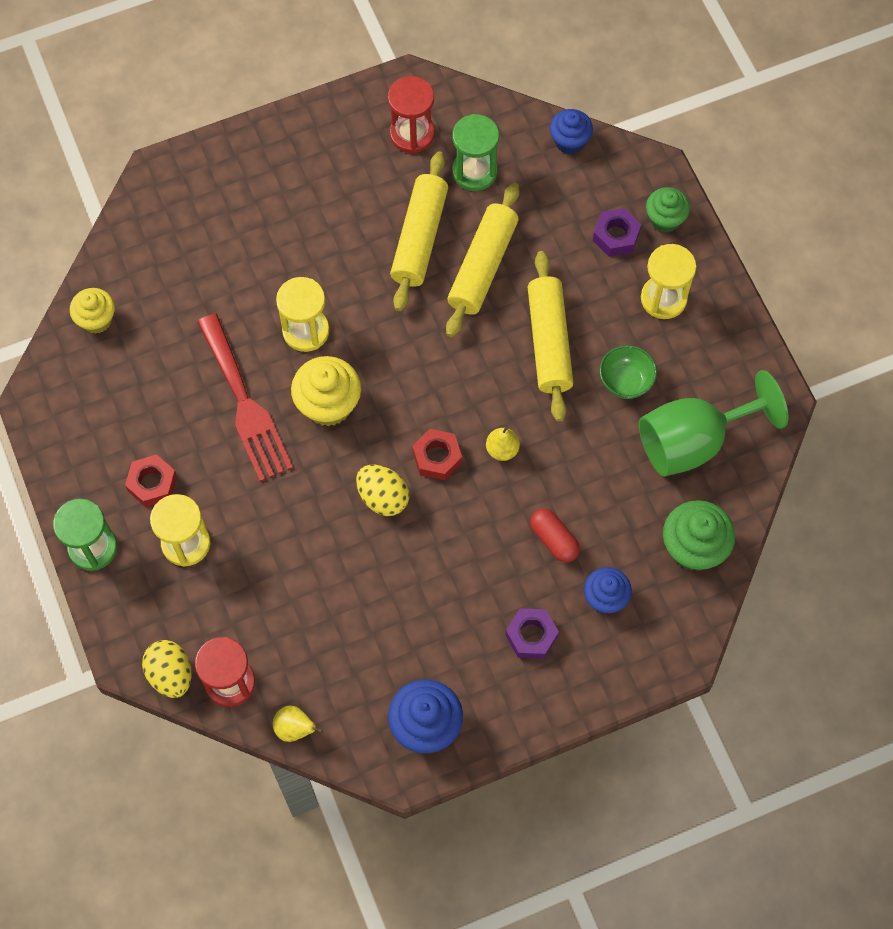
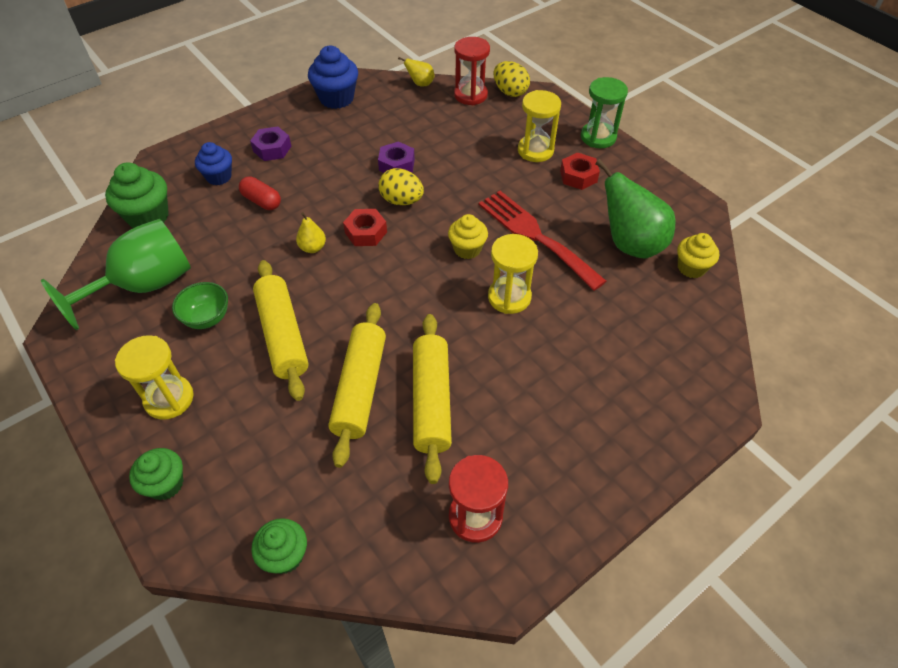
camera: 165 degrees right, 15 degrees down
yellow cupcake [291,356,361,426] -> yellow cupcake [448,214,488,259], size x0.66
green hourglass [452,114,499,191] -> none
blue cupcake [550,109,593,154] -> green cupcake [251,518,307,574]
purple nut [593,208,641,257] -> purple nut moved to [378,141,415,173]
none -> green pear [595,159,675,259]

